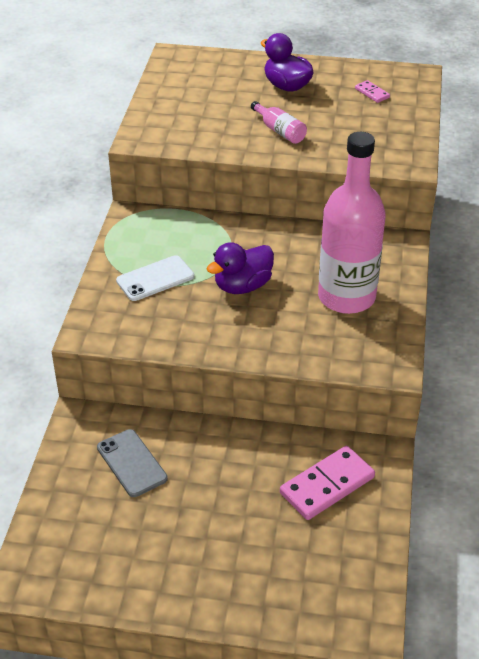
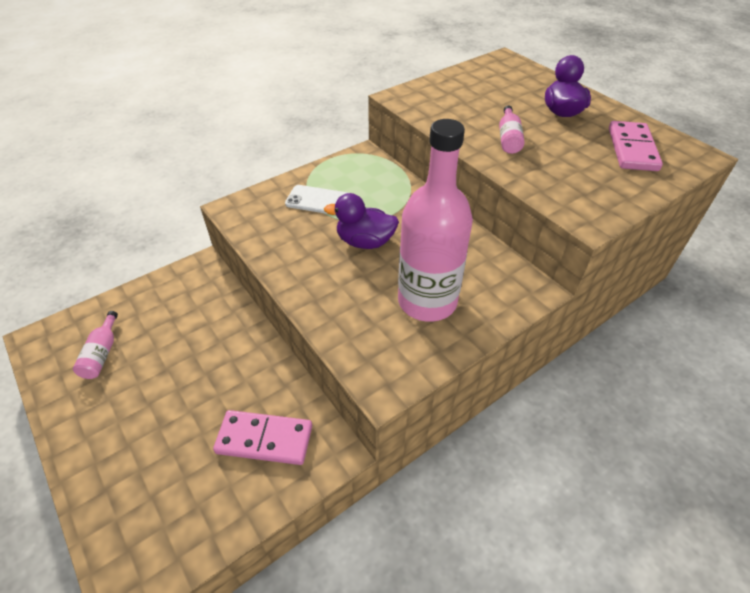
camera: 45 degrees right, 5 degrees up
grey phone [97,429,168,497] -> none
pink domino [355,80,390,103] -> pink domino [609,121,663,171], size x2.06
none -> pink bottle [73,311,118,379]

